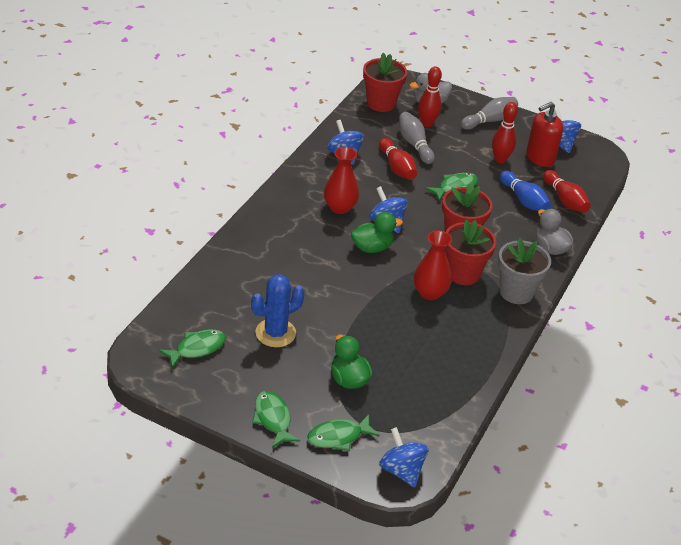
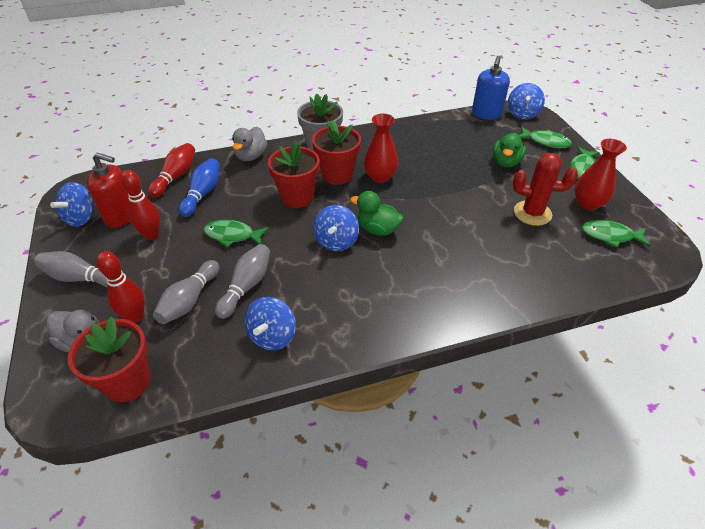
camera: 130 degrees left, 5 degrees up
blue cactus [251,274,305,347] -> red cactus [513,153,578,226]
red vase [324,147,359,214] -> red vase moved to [574,139,627,210]
red bowling pin [379,138,417,180] -> grey bowling pin [215,244,270,319]
none -> blue soap dispenser [472,56,510,120]

